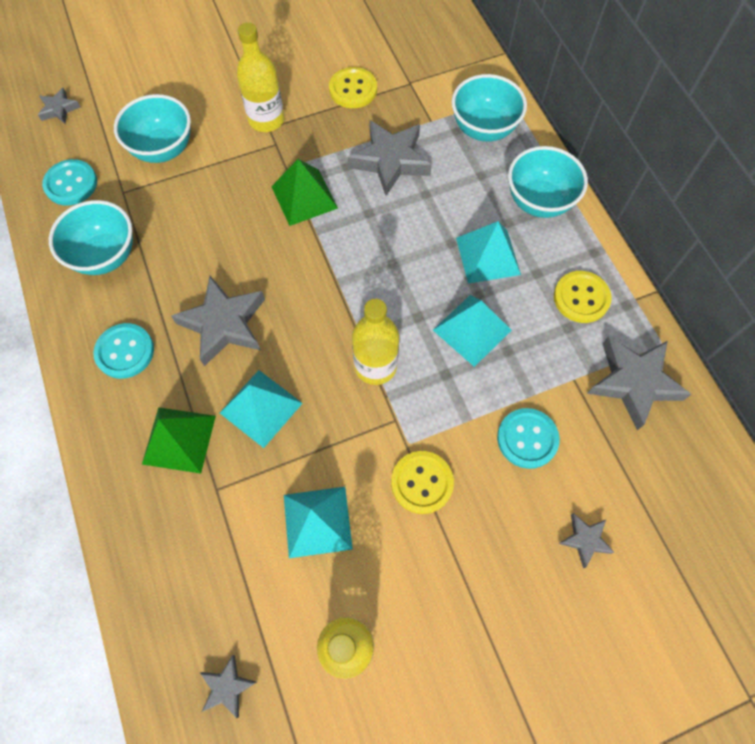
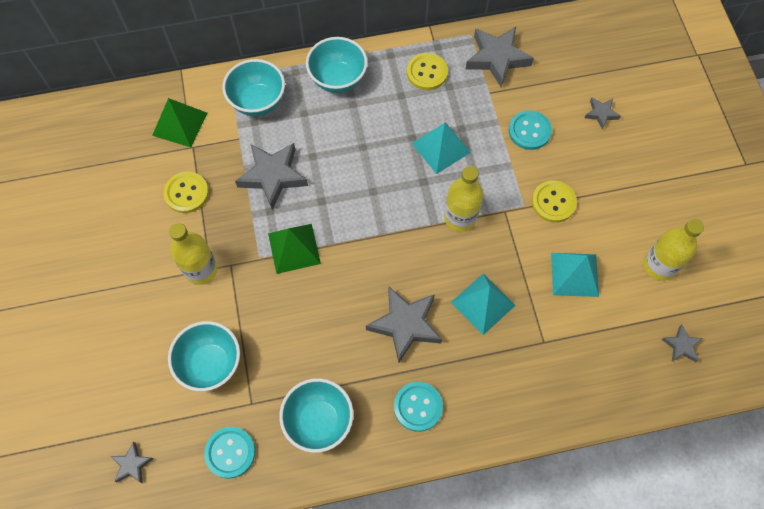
camera: 80 degrees left, 0 degrees up
green pyramid [142,407,216,473] -> green pyramid moved to [152,98,208,147]
turquoise pyramid [456,221,521,284] -> none

